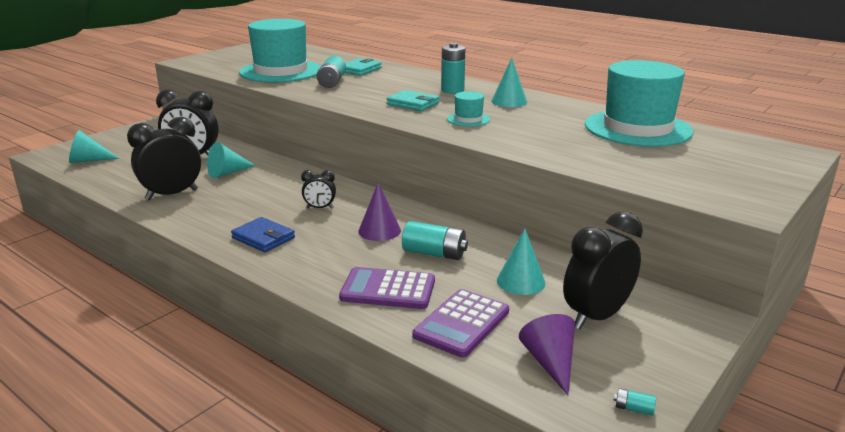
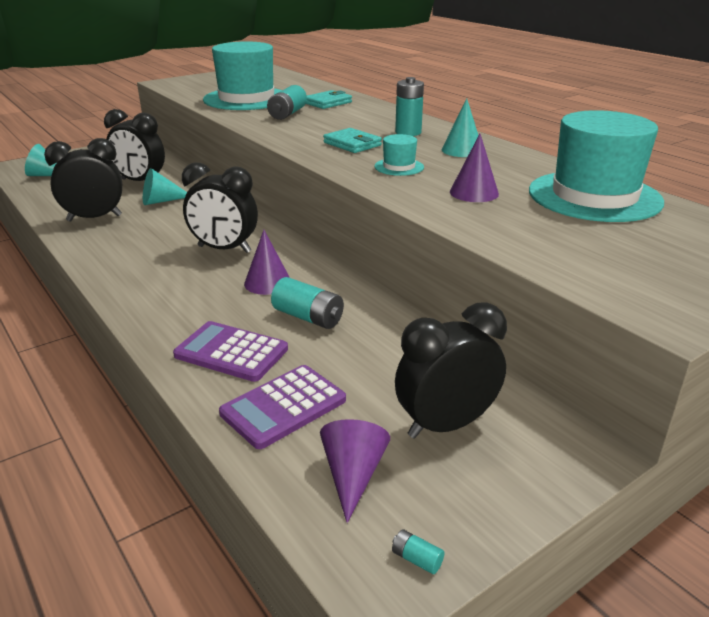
camera: 15 degrees right, 5 degrees up
blue wallet [231,217,295,252] -> none
black clock [301,170,336,209] -> black clock [182,162,258,253], size x1.99
turquoise cone [497,228,546,295] -> none
none -> purple cone [450,134,499,202]

